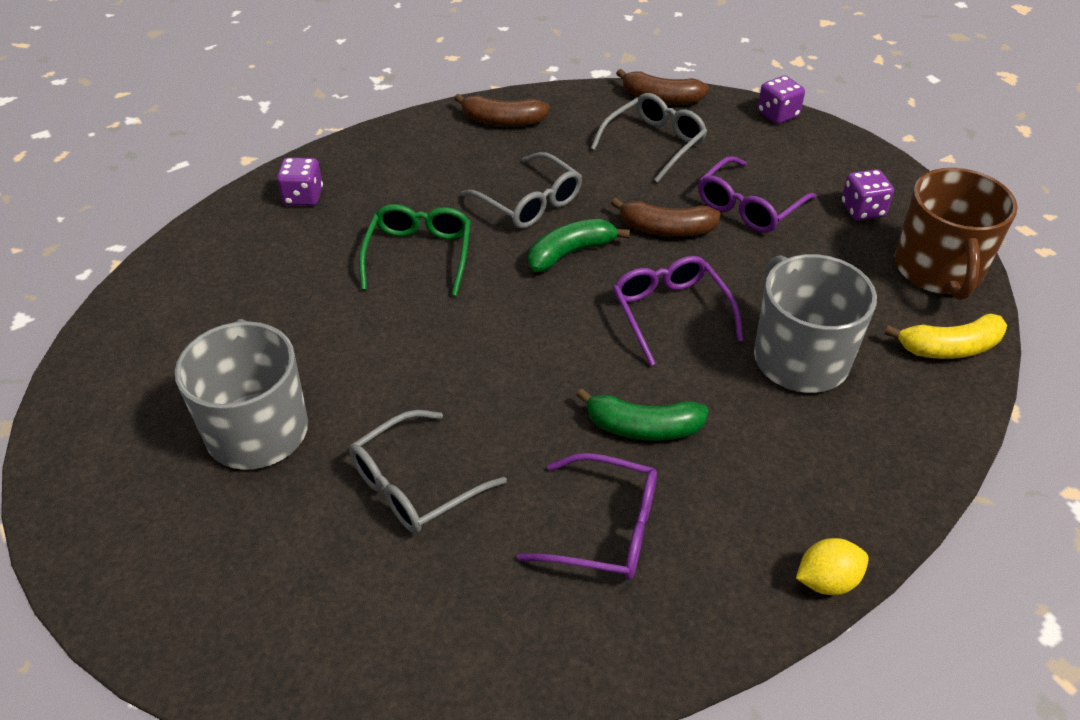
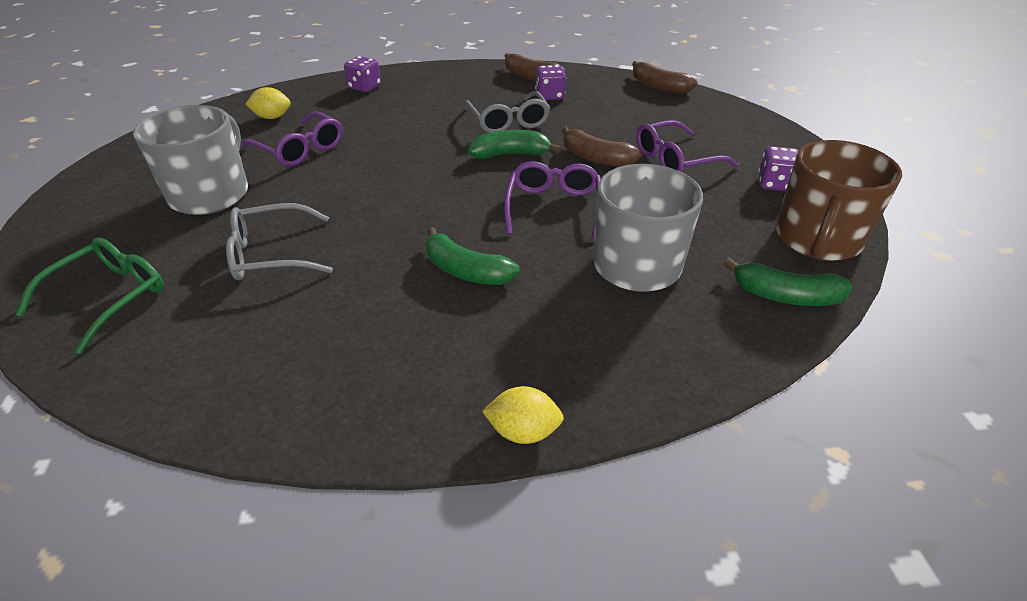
camera: 25 degrees right, 5 degrees down
green glasses [359,204,471,296] -> green glasses moved to [15,237,164,354]
purple glasses [517,453,657,580] -> purple glasses moved to [242,111,343,166]
grey glasses [591,93,707,183] -> none
purple dice [758,76,805,124] -> purple dice moved to [535,65,566,100]
yellow banana [885,313,1007,359] -> green banana [723,258,852,306]
none -> yellow lemon [246,87,291,119]

